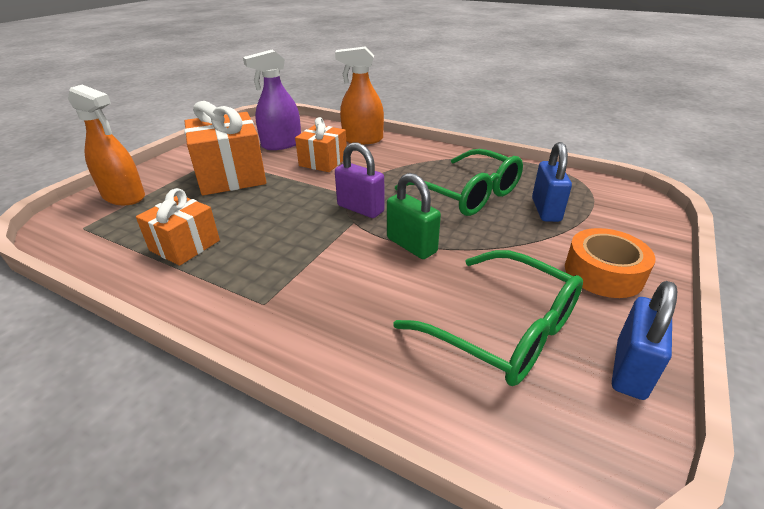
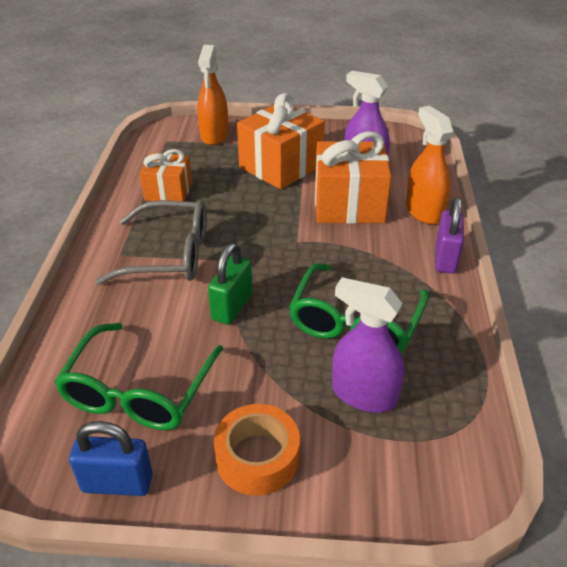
camera: 65 degrees right, 5 degrees up
orange gift [295,117,347,172] -> orange gift [315,131,392,224], size x1.63
purple padlock [335,142,385,218] -> purple padlock moved to [435,197,464,274]
blue padlock [532,142,572,222] -> purple spray bottle [332,277,405,413]
none -> grey glasses [95,200,207,285]

